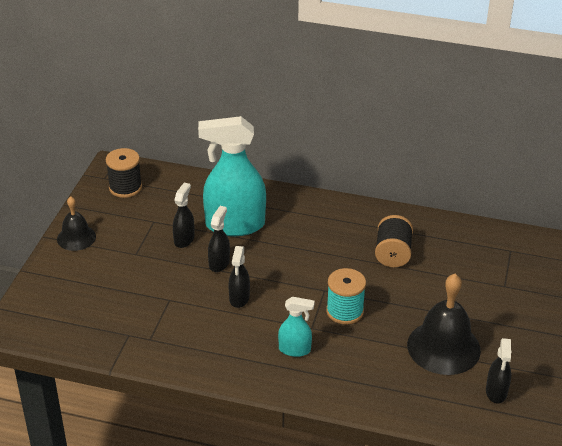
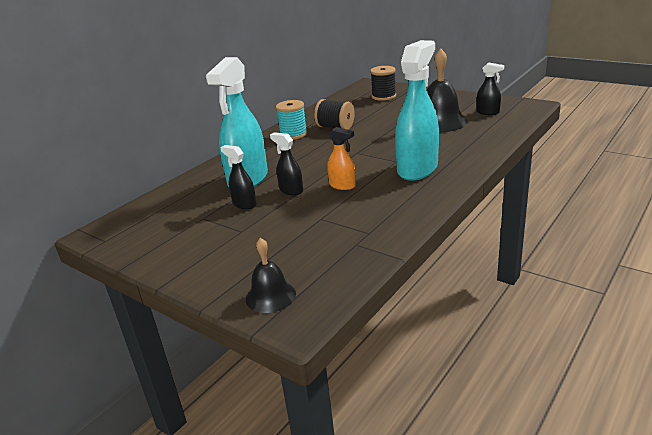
camera: 65 degrees left, 10 degrees down
black bell [57,196,96,251] -> black bell moved to [246,238,296,313]
black spool [106,148,142,198] -> black spool moved to [370,66,396,101]
black spray bottle [228,246,250,308] -> orange spray bottle [327,127,356,190]
turquoise spray bottle [278,297,315,357] -> turquoise spray bottle [395,40,439,181], size x2.08
turquoise spool [326,268,366,325] -> turquoise spool moved to [276,100,307,140]

